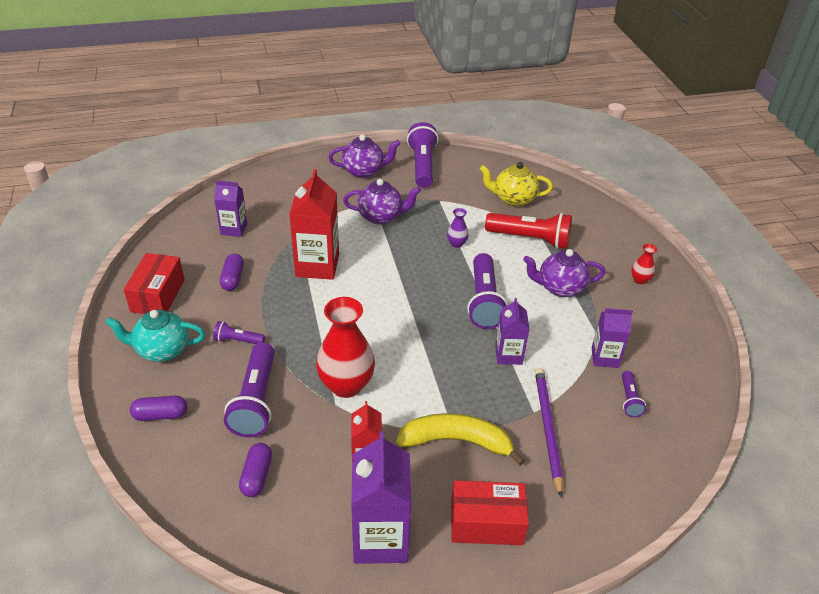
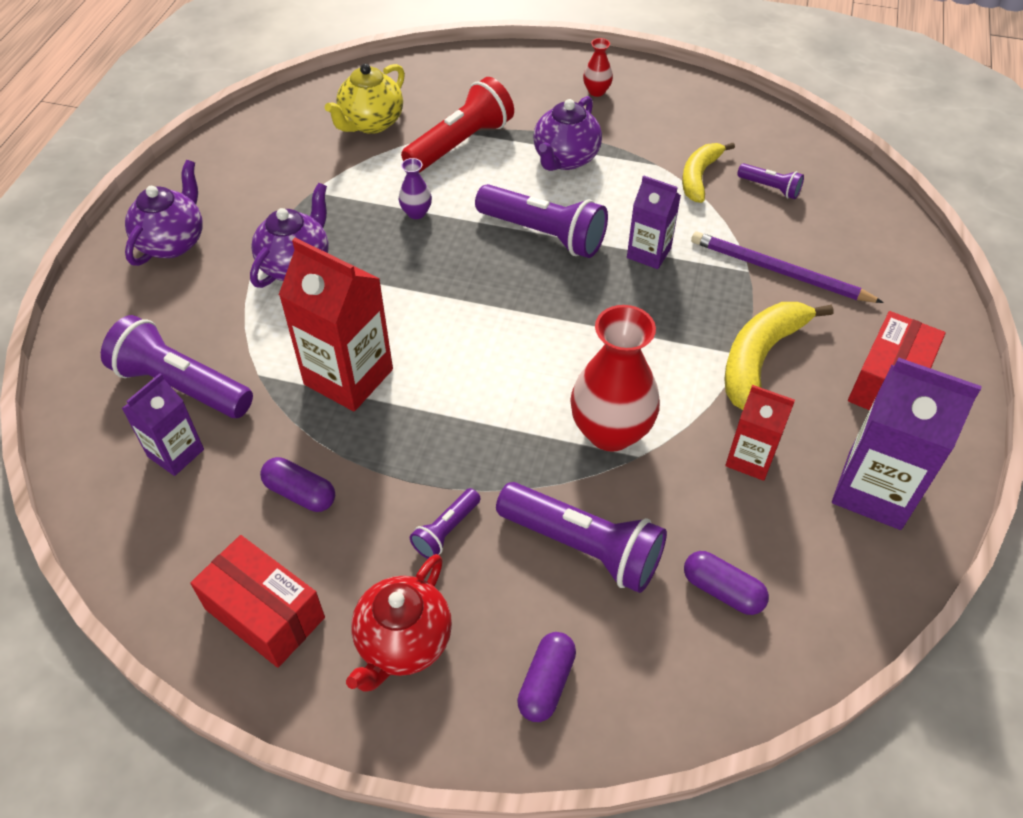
camera: 60 degrees left, 10 degrees up
turquoise teapot [106,309,205,362] -> red teapot [346,554,452,692]
purple flashlight [407,122,439,188] -> purple flashlight moved to [101,315,253,418]
purple carton [592,308,633,368] -> yellow banana [682,143,735,203]

